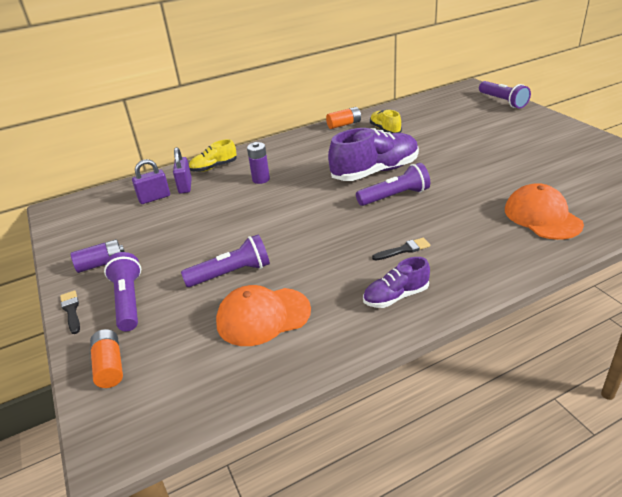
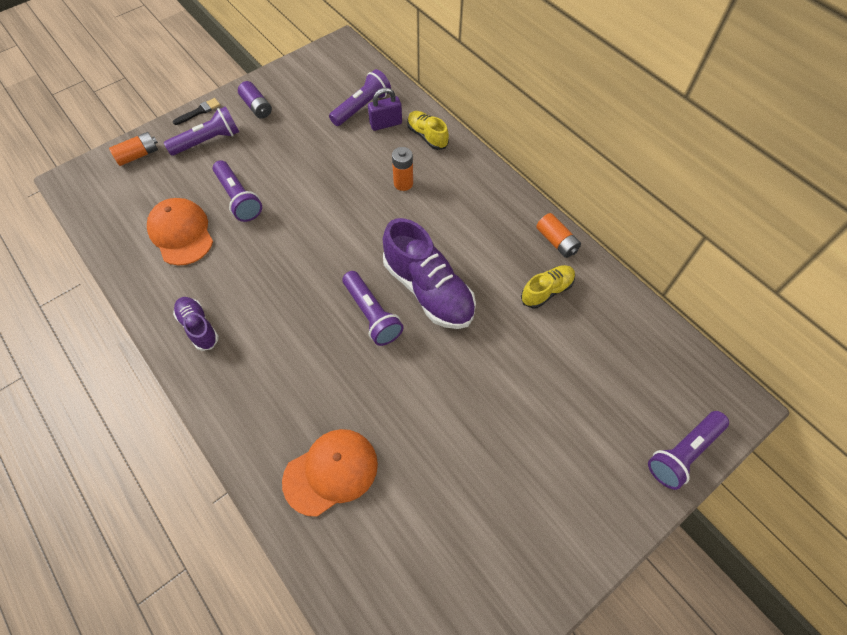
camera: 75 degrees right, 25 degrees up
purple padlock [132,159,170,204] -> purple flashlight [329,69,391,126]
purple battery [247,142,270,184] -> orange battery [392,147,413,191]
black brush [372,238,430,261] -> none

